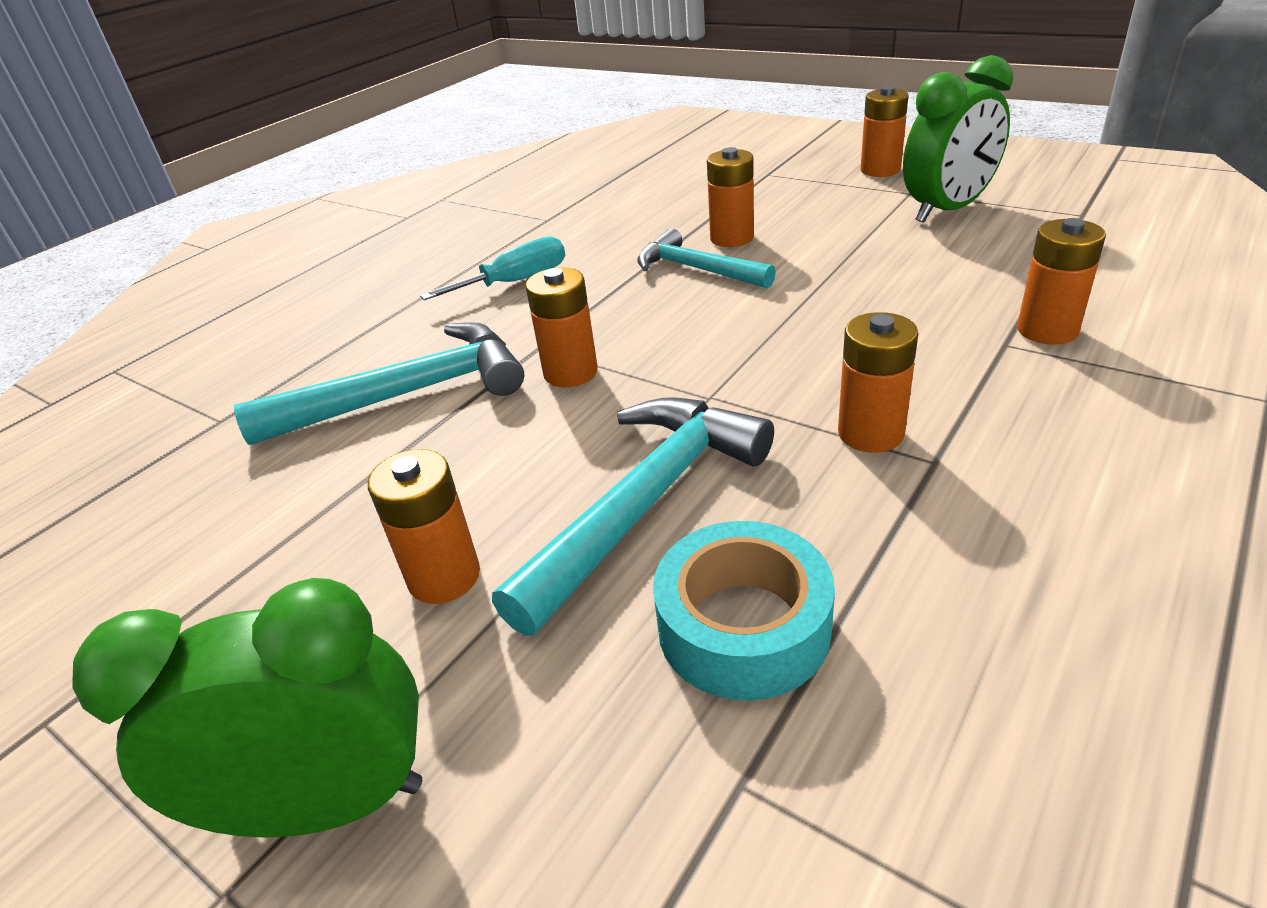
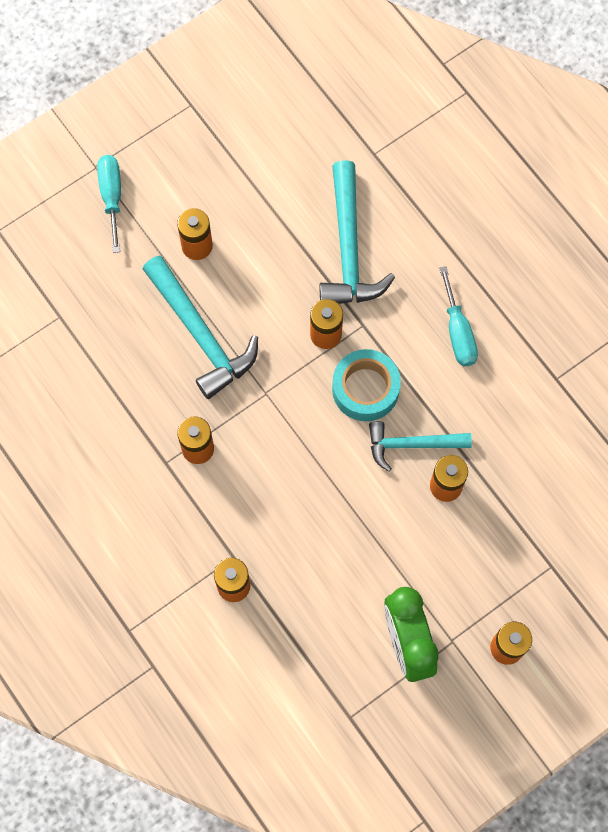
camera: 105 degrees right, 35 degrees up
green clock [73,578,422,838] -> turquoise screwdriver [97,155,121,253]
turquoise hammer [637,228,776,289] -> turquoise hammer turned 150 degrees counterclockwise [369,421,472,472]
turquoise tape [653,521,835,701] -> turquoise tape moved to [332,349,401,421]

